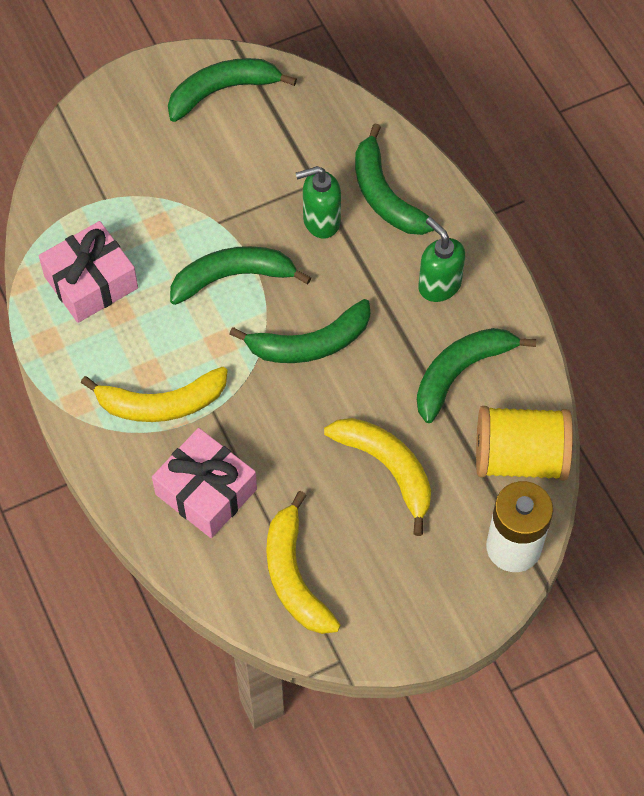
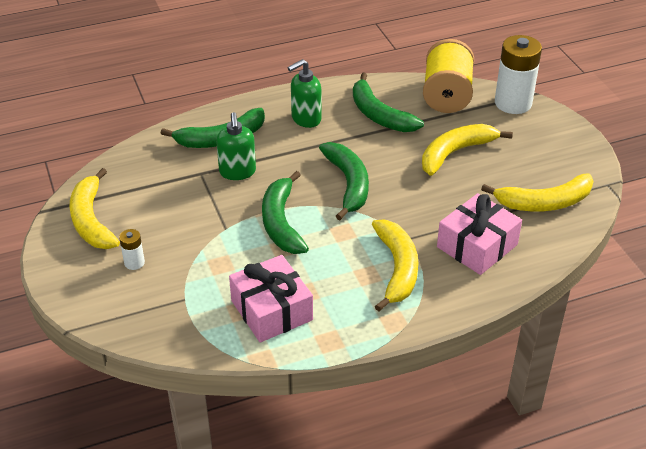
camera: 85 degrees left, 20 degrees down
green banana [168,58,297,122] -> yellow banana [69,168,120,249]
none -> white battery [119,229,145,270]

